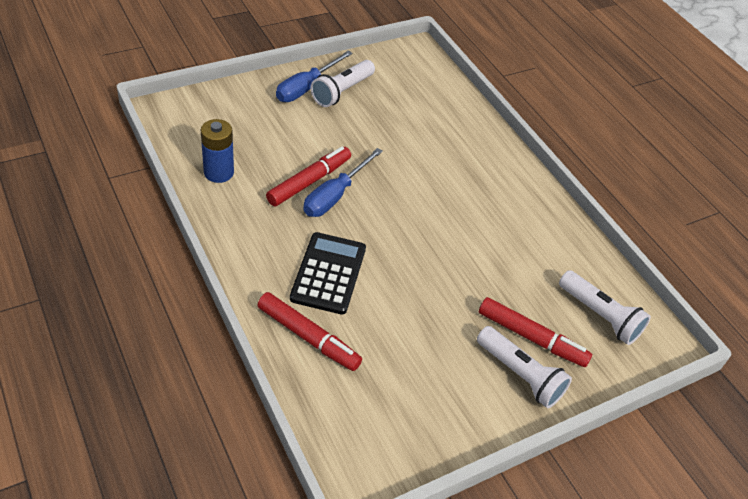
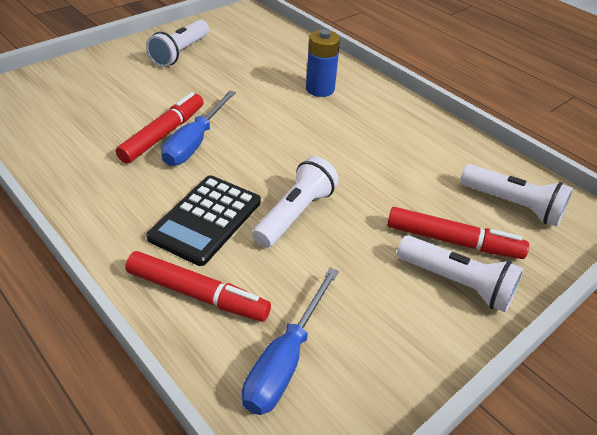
camera: 10 degrees left, 5 degrees down
blue battery [201,119,234,183] -> blue battery moved to [306,30,340,97]
blue screwdriver [276,51,353,102] -> blue screwdriver moved to [242,268,339,415]
black calculator [290,232,366,315] -> black calculator turned 150 degrees counterclockwise [146,175,261,266]
none -> white flashlight [252,156,339,248]

